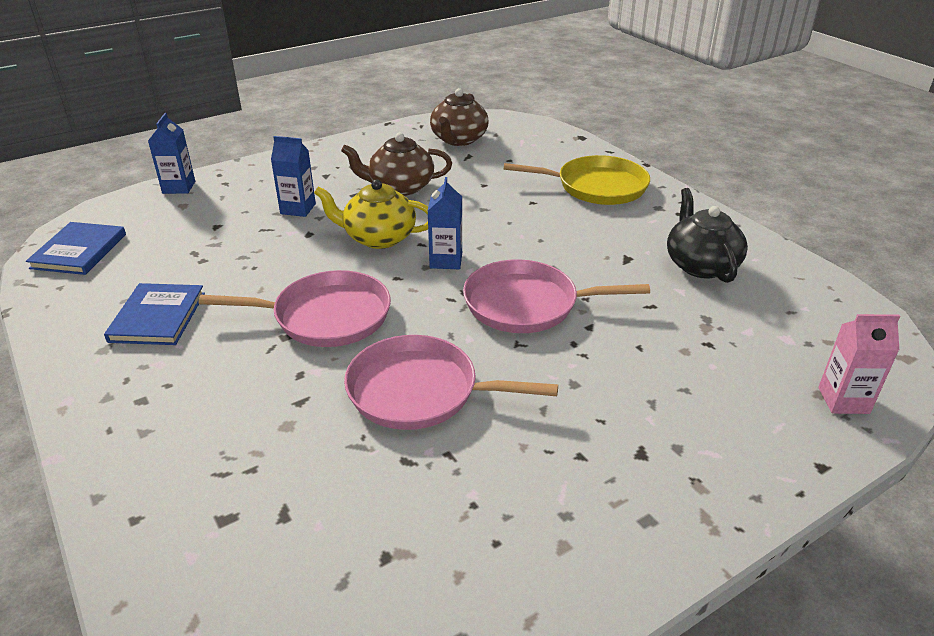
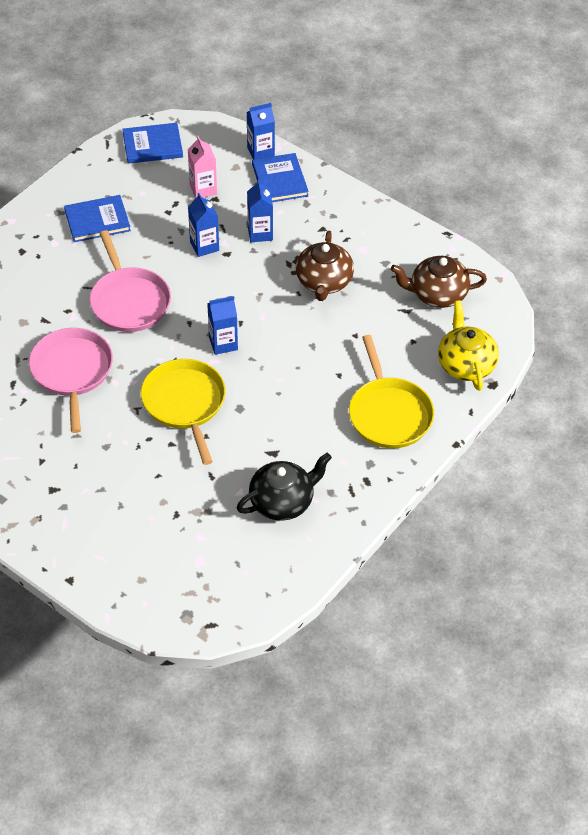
camera: 70 degrees right, 15 degrees up
yellow teapot [314,179,428,249] -> yellow teapot moved to [438,300,499,390]
brown teapot [341,133,452,196] -> brown teapot turned 150 degrees counterclockwise [296,231,354,301]
pink pan [463,259,650,333] -> yellow pan [141,359,226,465]
pink carton [818,314,900,414] -> pink carton moved to [188,136,217,198]
none -> blue carton [188,193,219,257]
none -> blue book [252,153,309,202]

